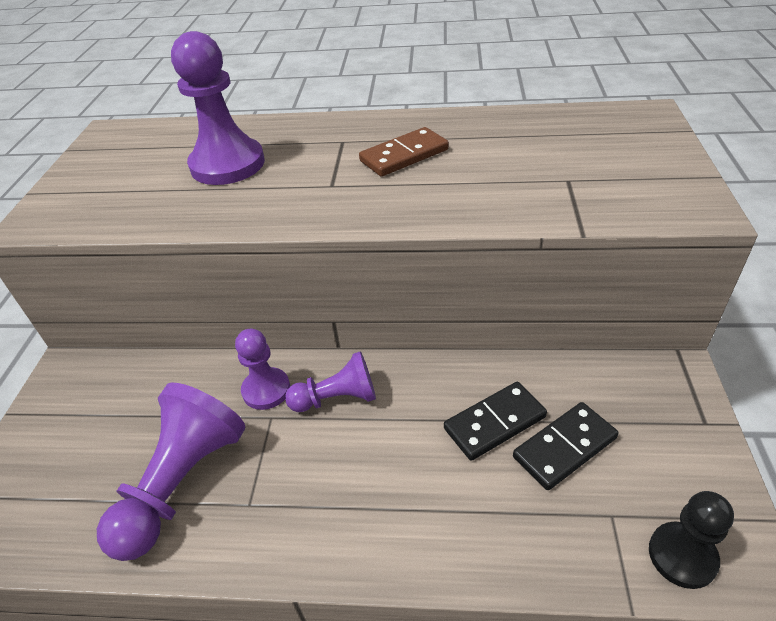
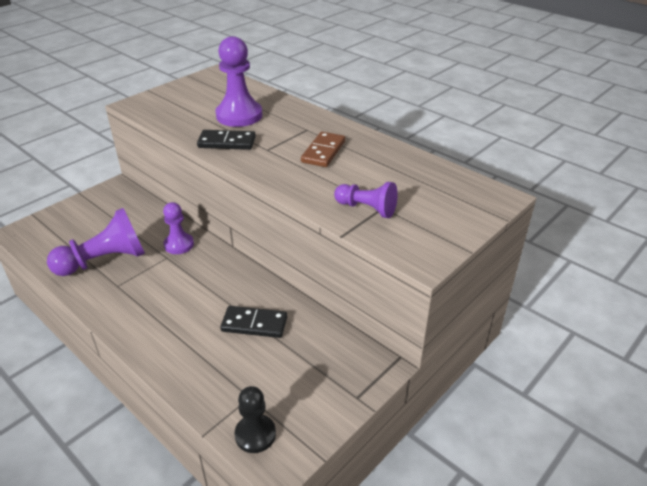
camera: 35 degrees right, 5 degrees down
purple pawn [285,351,376,412] -> purple pawn moved to [334,182,398,218]
brown domino [359,127,449,177] -> brown domino turned 75 degrees counterclockwise [301,132,345,167]
black domino [513,402,618,490] -> black domino moved to [197,130,256,150]

